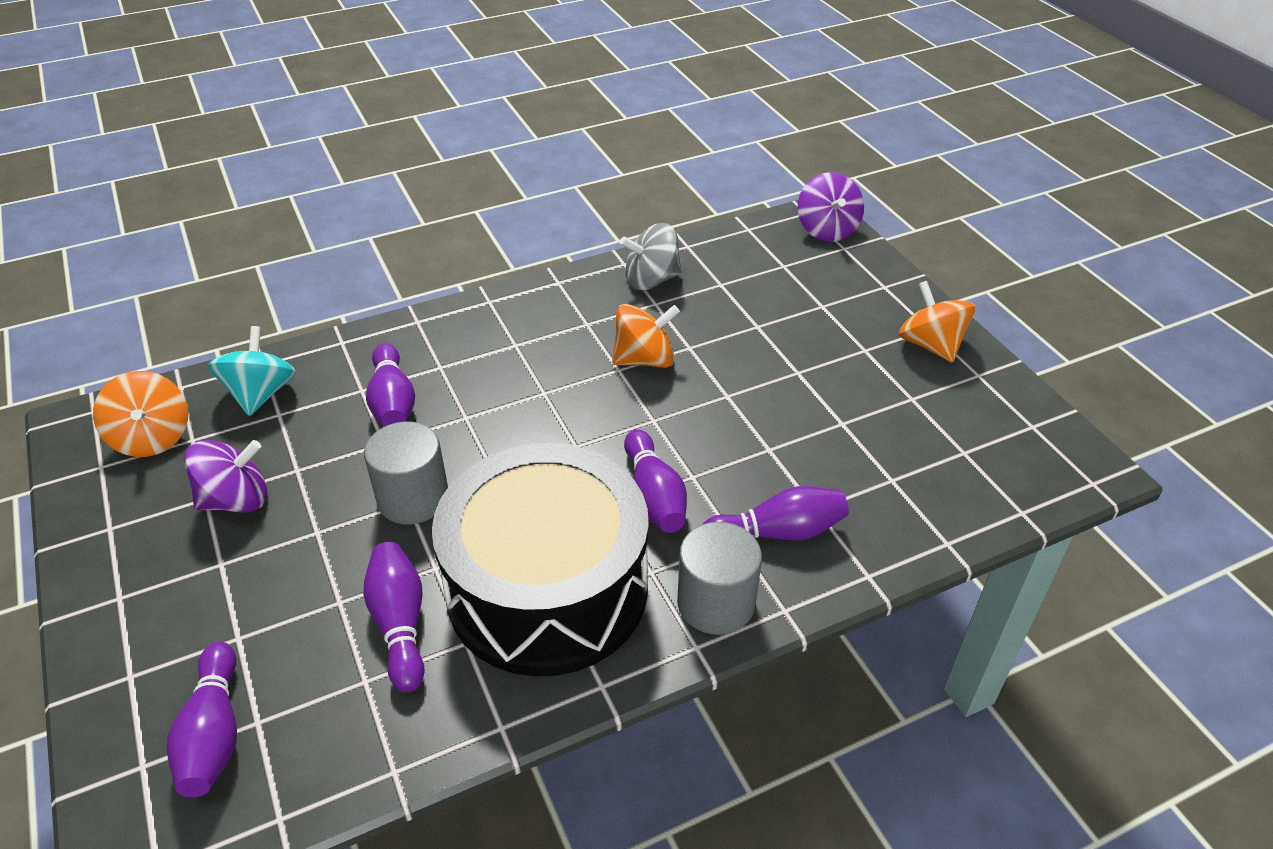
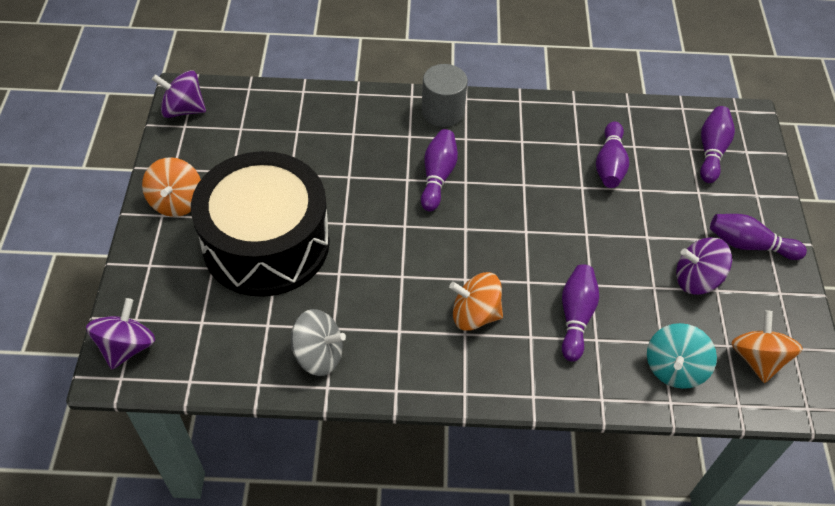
camera: 155 degrees left, 10 degrees up
grey cylinder [364,421,448,524] -> none
black drum [432,443,649,677] -> black drum moved to [191,151,330,297]
orange spinning top [612,304,680,368] -> orange spinning top moved to [449,272,503,331]
purple bowling pin [703,486,849,540] -> purple bowling pin moved to [710,214,807,260]
none -> purple spinning top [152,70,206,118]

